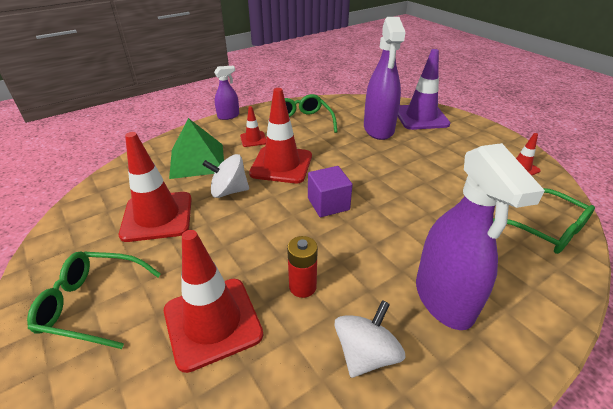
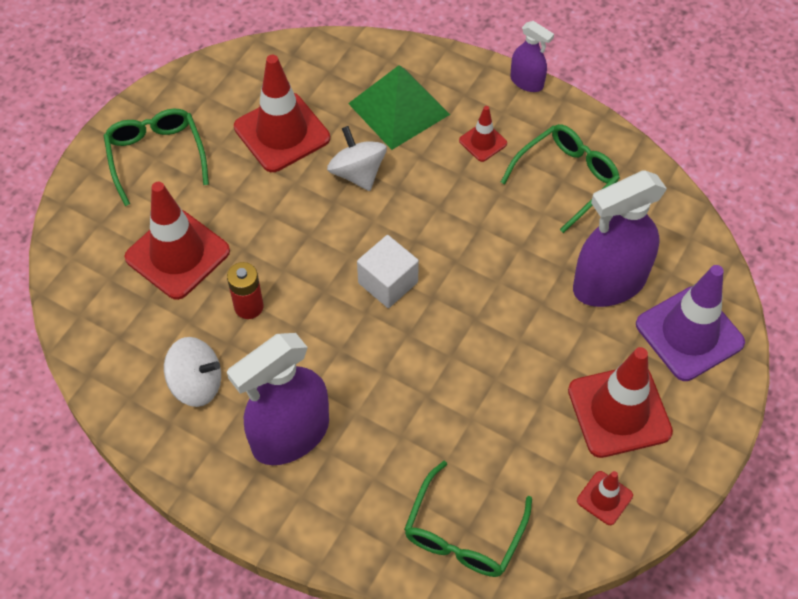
camera: 65 degrees right, 20 degrees up
red traffic cone [249,88,312,183] -> red traffic cone moved to [568,347,673,458]
purple cube [308,166,353,217] -> white cube [357,235,419,308]

